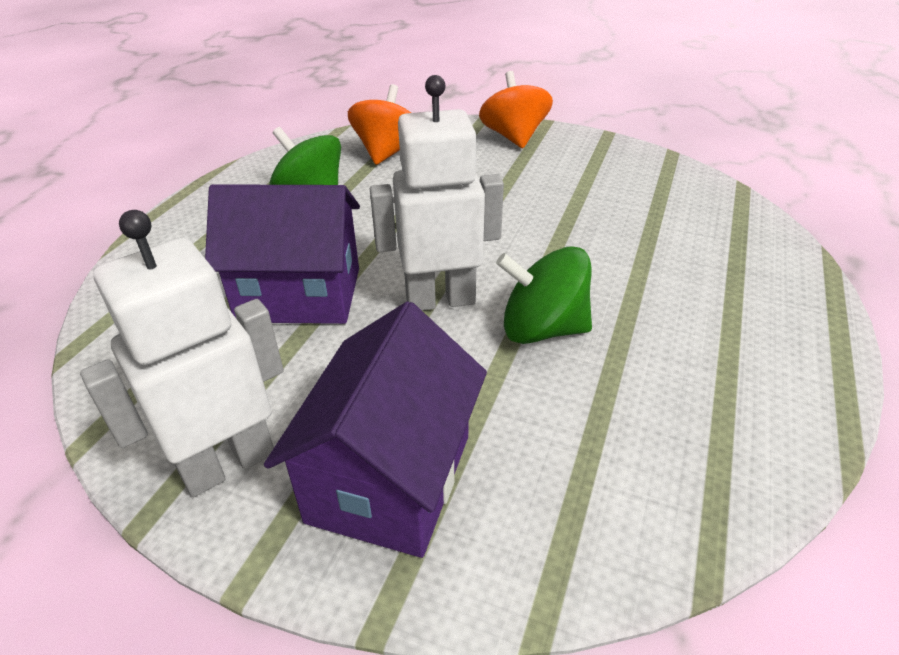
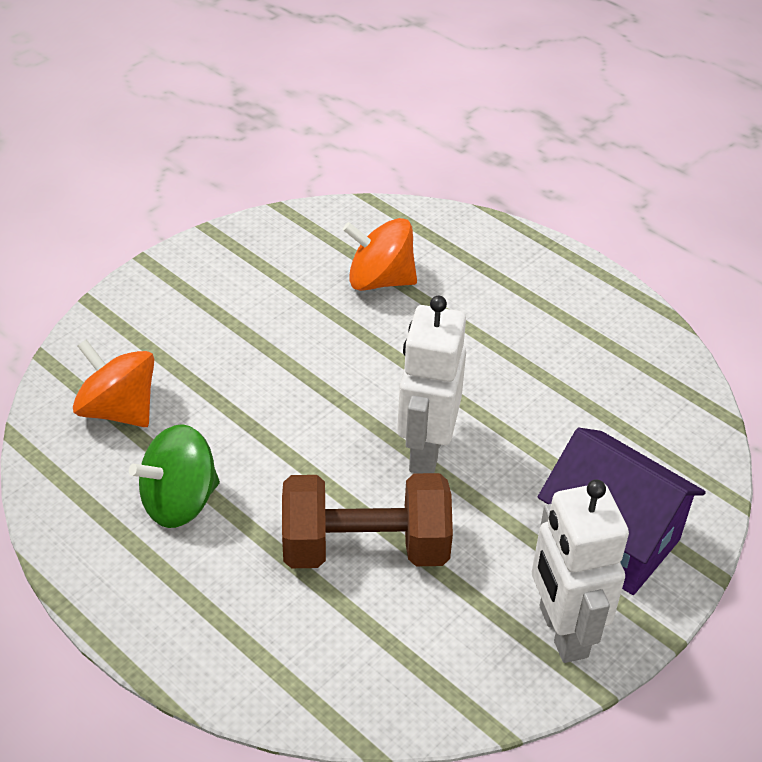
camera: 70 degrees left, 5 degrees up
purple house [205,184,360,324] -> brown dumbbell [282,473,453,568]
orange spinning top [479,71,553,148] -> orange spinning top moved to [343,218,417,291]
green spinning top [496,246,592,344] -> none

